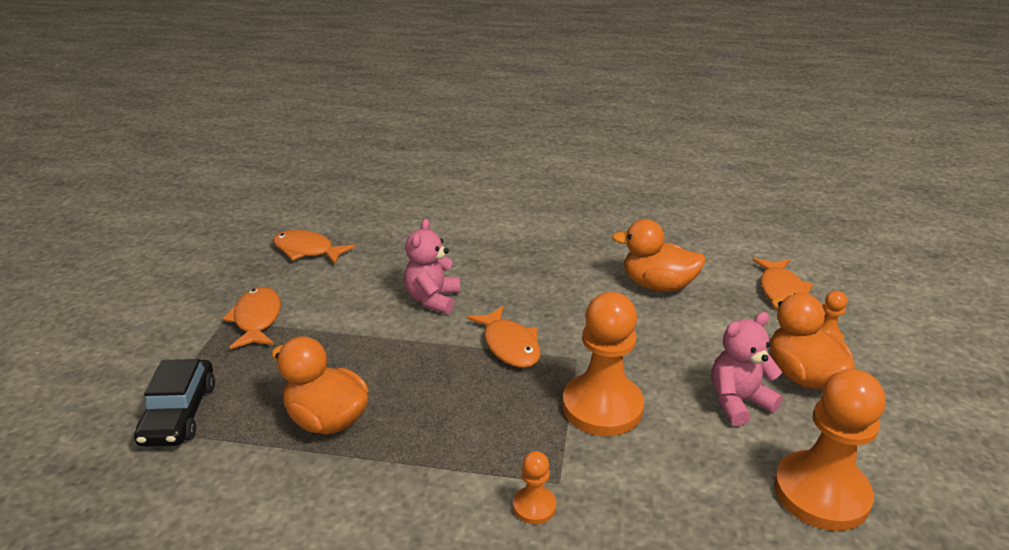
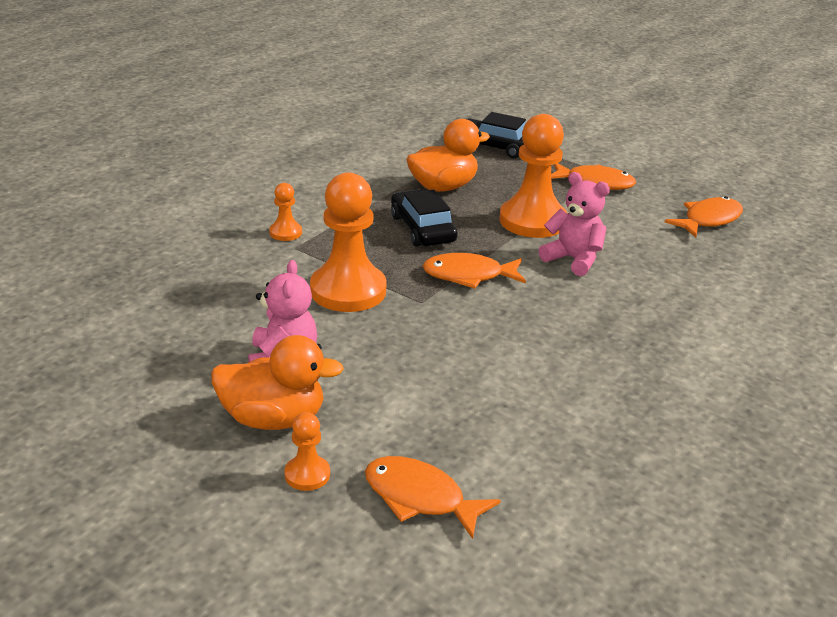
camera: 115 degrees right, 0 degrees up
orange duck [612,219,706,292] -> none
orange pawn [774,369,885,531] -> orange pawn moved to [499,114,567,238]
none -> black car [391,189,458,247]

